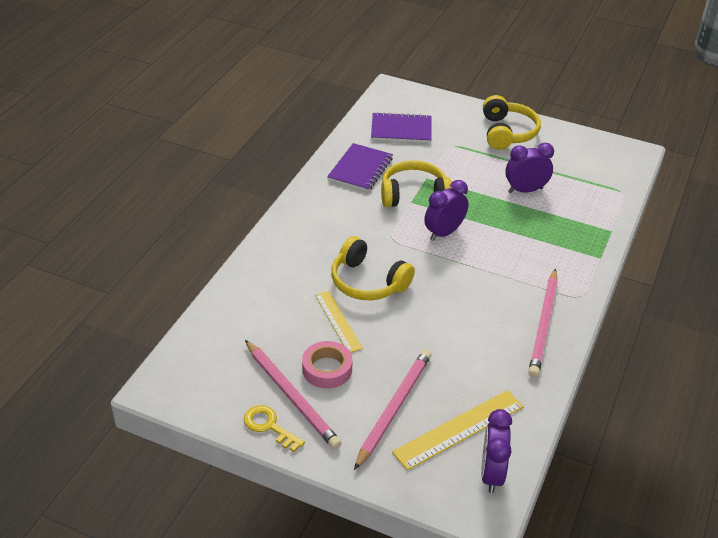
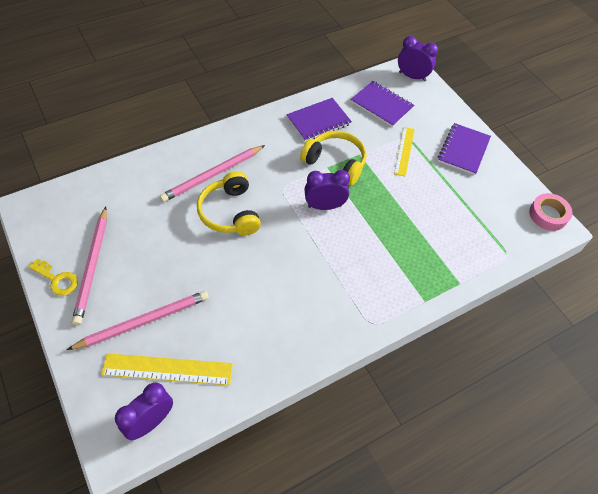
camera: 35 degrees right, 15 degrees up
yellow key [244,405,305,452] -> yellow key turned 135 degrees clockwise [28,258,78,296]
pink tape [302,341,353,389] -> pink tape moved to [529,193,572,231]
yellow ruler [315,291,363,352] -> yellow ruler moved to [394,127,415,177]
yellow headphones [483,95,541,150] -> purple notebook [438,123,491,175]
purple clock [505,143,554,193] -> purple clock moved to [398,36,438,81]
pink pencil [528,269,558,378] -> pink pencil moved to [160,145,265,202]

